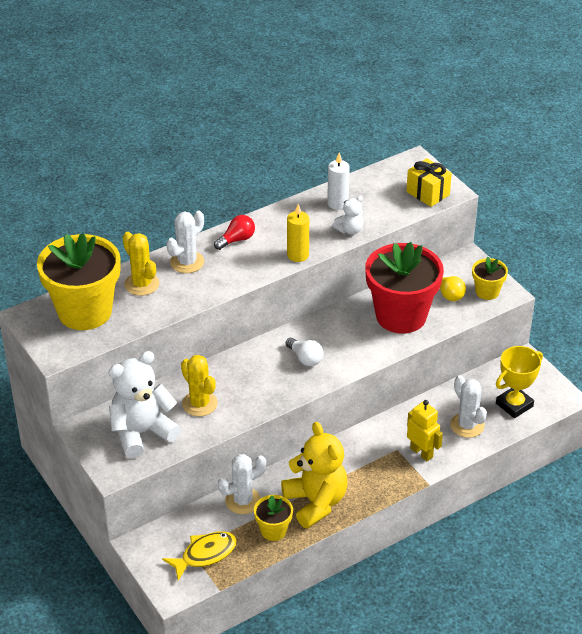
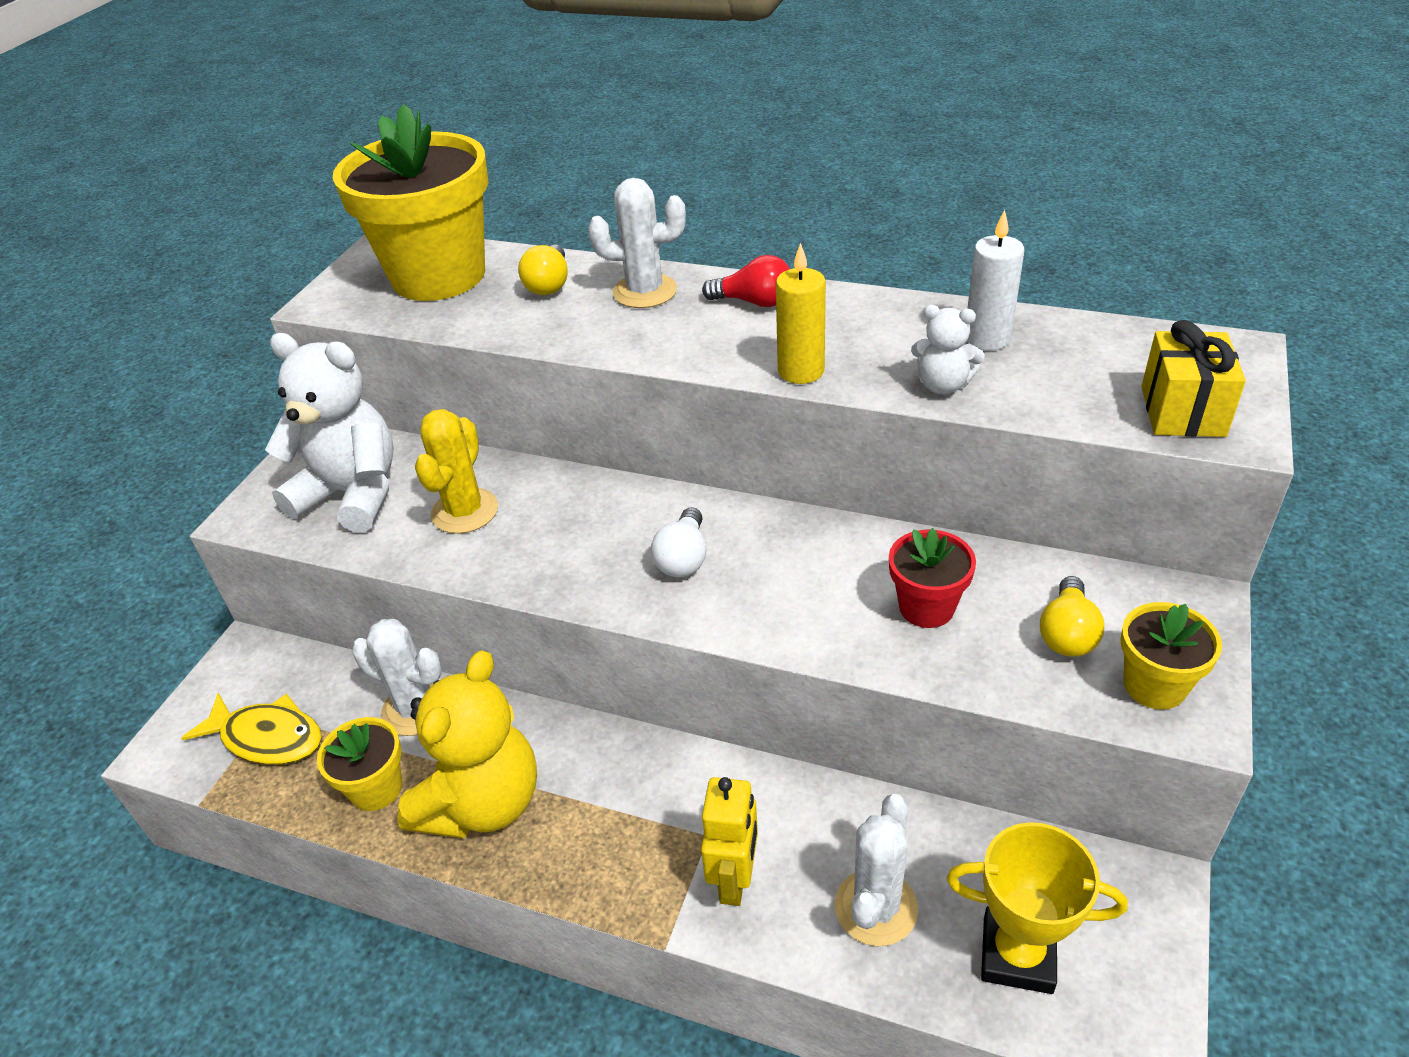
camera: 55 degrees right, 0 degrees up
yellow cactus [123,232,159,296] -> yellow light bulb [518,245,568,295]
red flower pot [365,242,444,334] -> red flower pot [889,528,976,628], size x0.47

